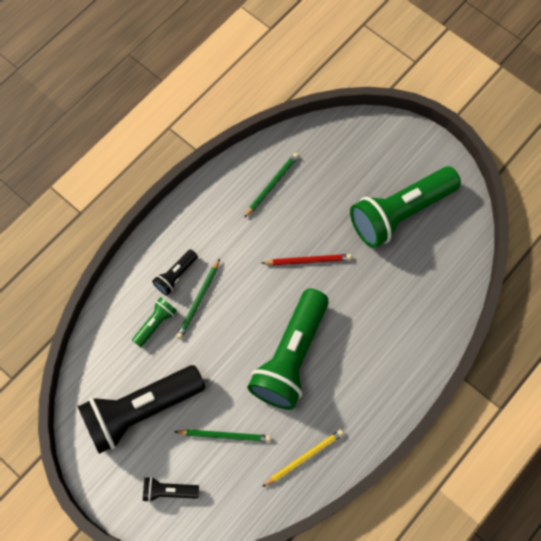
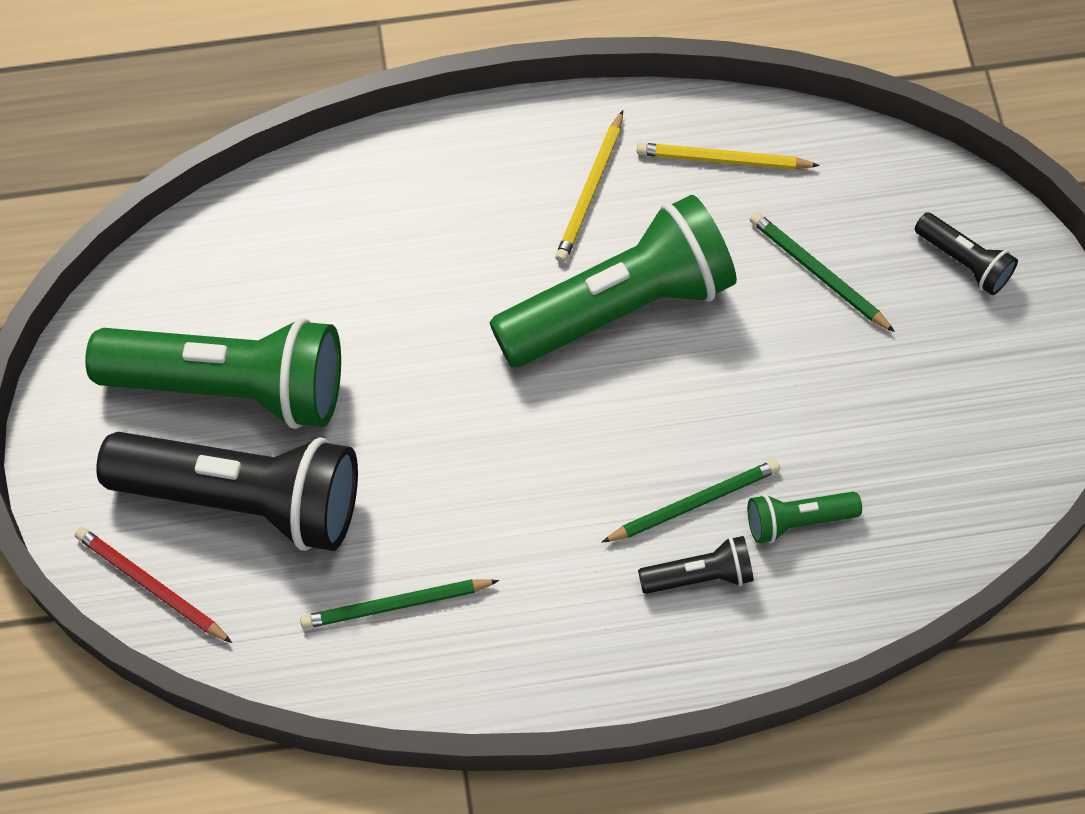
camera: 140 degrees left, 5 degrees down
black flashlight [78,365,205,454] -> black flashlight moved to [96,432,358,551]
red pencil [262,254,352,265] -> red pencil moved to [75,527,232,643]
none -> yellow pencil [555,110,623,262]

